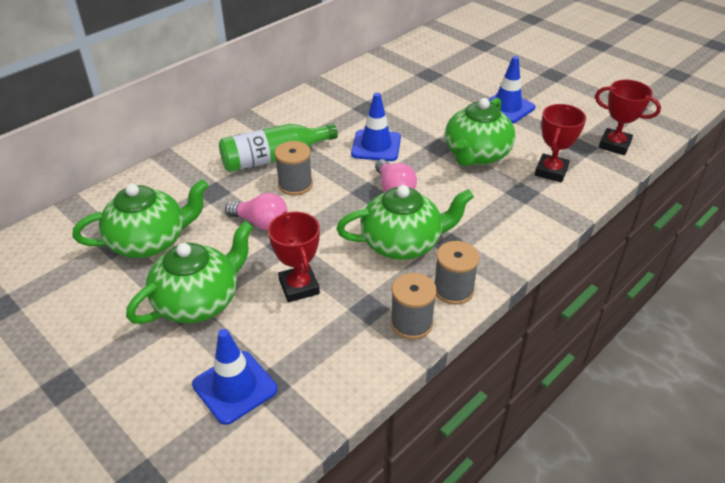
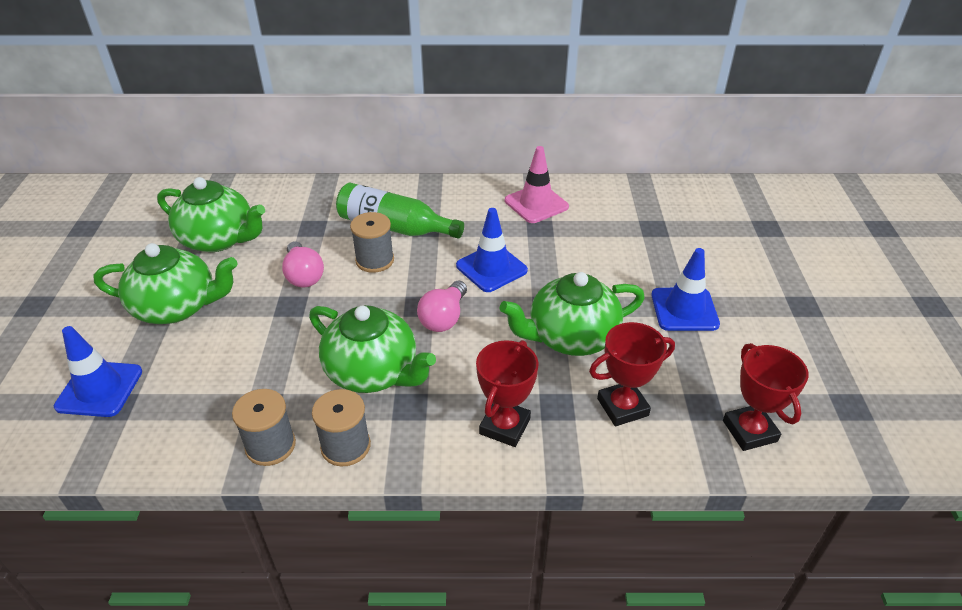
camera: 45 degrees right, 0 degrees up
red trophy [268,211,320,302] -> red trophy moved to [476,340,539,447]
none -> pink traffic cone [505,146,569,223]

